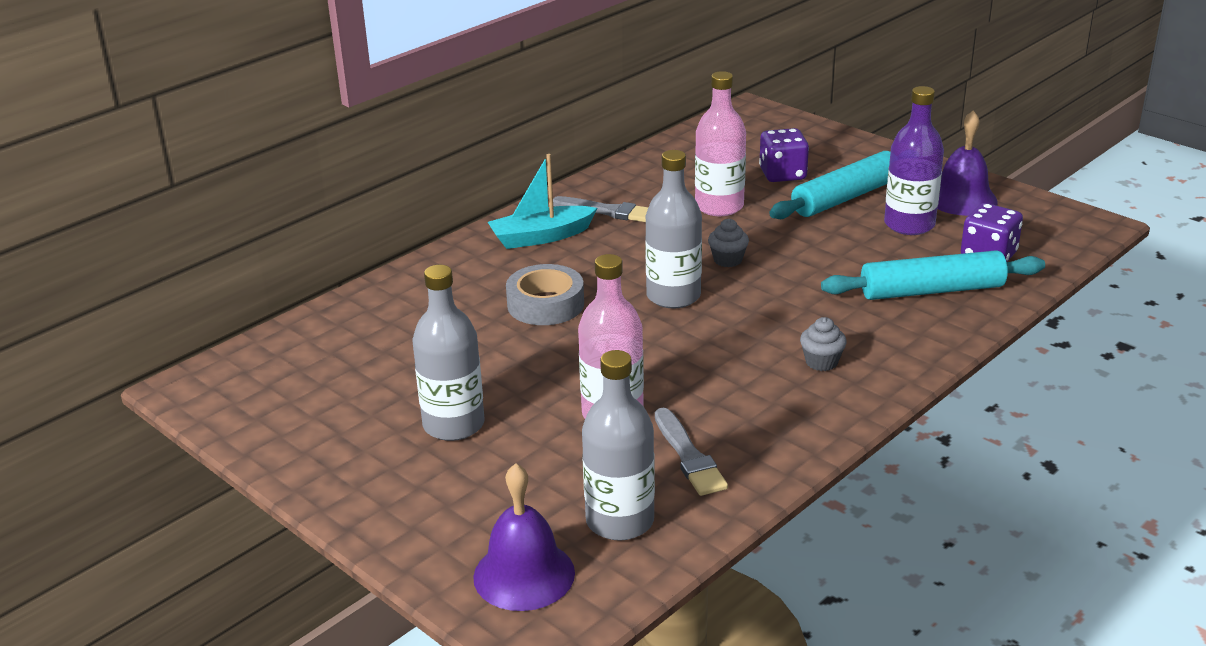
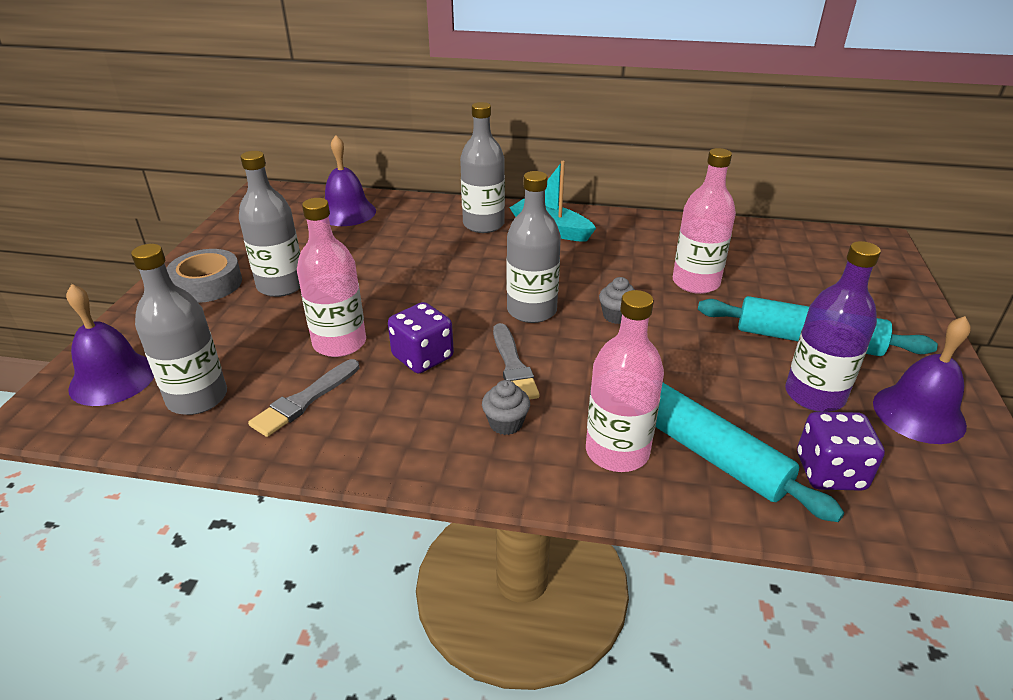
camera: 55 degrees right, 5 degrees up
grey tape [506,264,584,325] -> grey tape moved to [166,249,242,303]
grey brush [553,196,648,222] -> grey brush moved to [493,323,540,400]
purple dice [759,128,809,182] -> purple dice moved to [388,302,454,374]
none -> purple bell [325,135,376,226]
none -> grey bottle [460,102,505,233]
none -> pink bottle [586,290,664,472]

